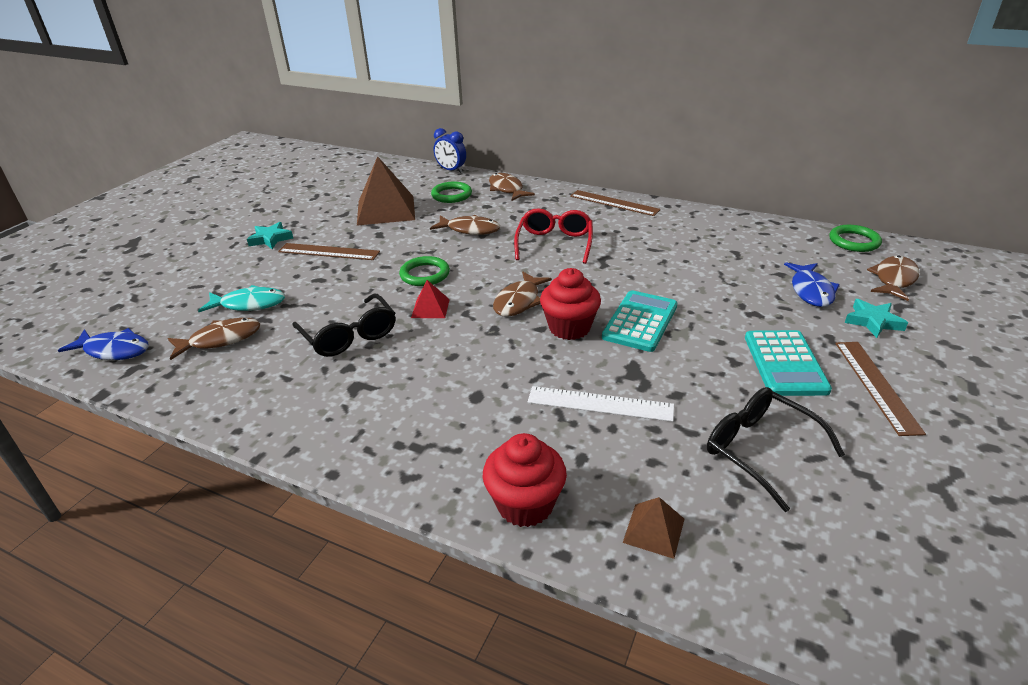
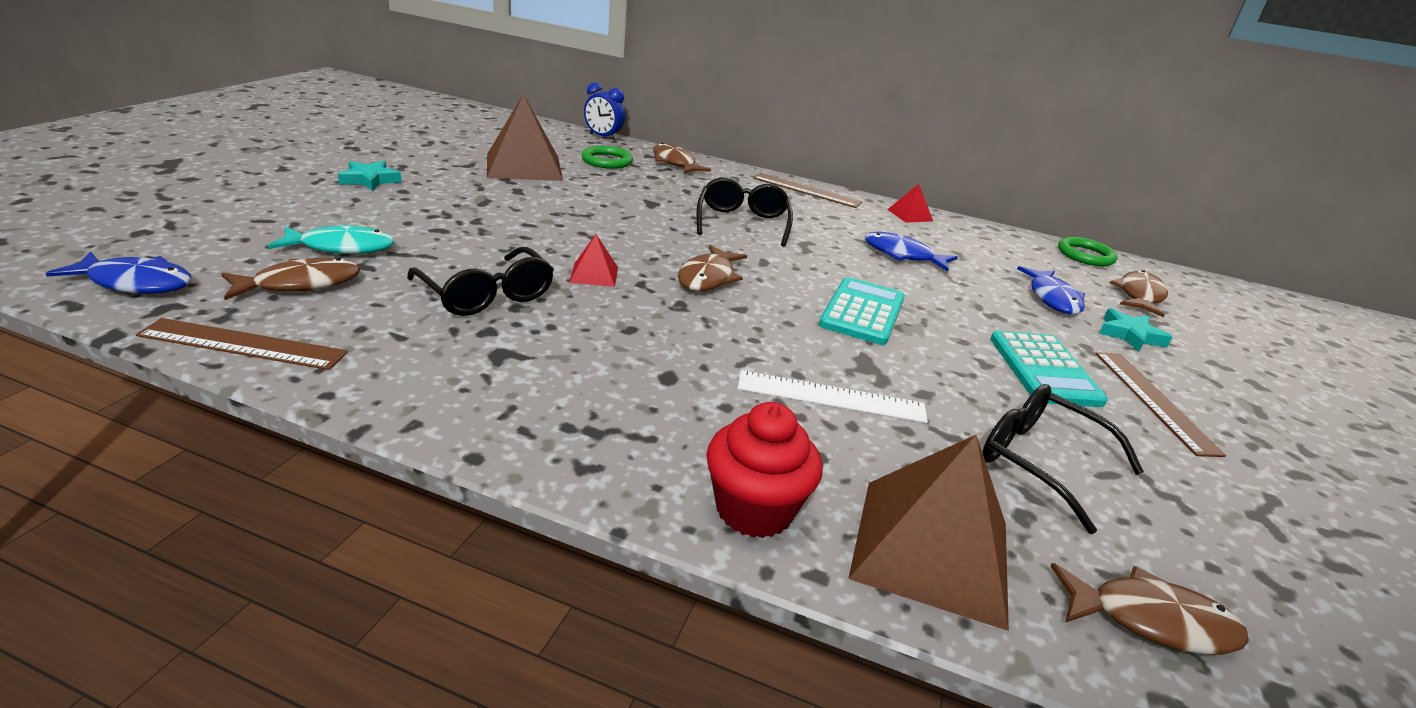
camera: 10 degrees left, 5 degrees down
brown ruler [278,243,380,260] -> brown ruler moved to [136,318,348,370]
green ring [399,256,450,286] -> none
brown fish [430,215,500,235] -> brown fish moved to [1051,563,1249,655]
red glasses [514,208,593,264] -> black glasses [696,178,793,246]
red cupcake [540,268,601,340] -> none
brown pyramid [623,497,684,559] -> brown pyramid [848,435,1009,631], size x2.13
none -> blue fish [865,232,958,272]
none -> red pyramid [887,184,933,223]

